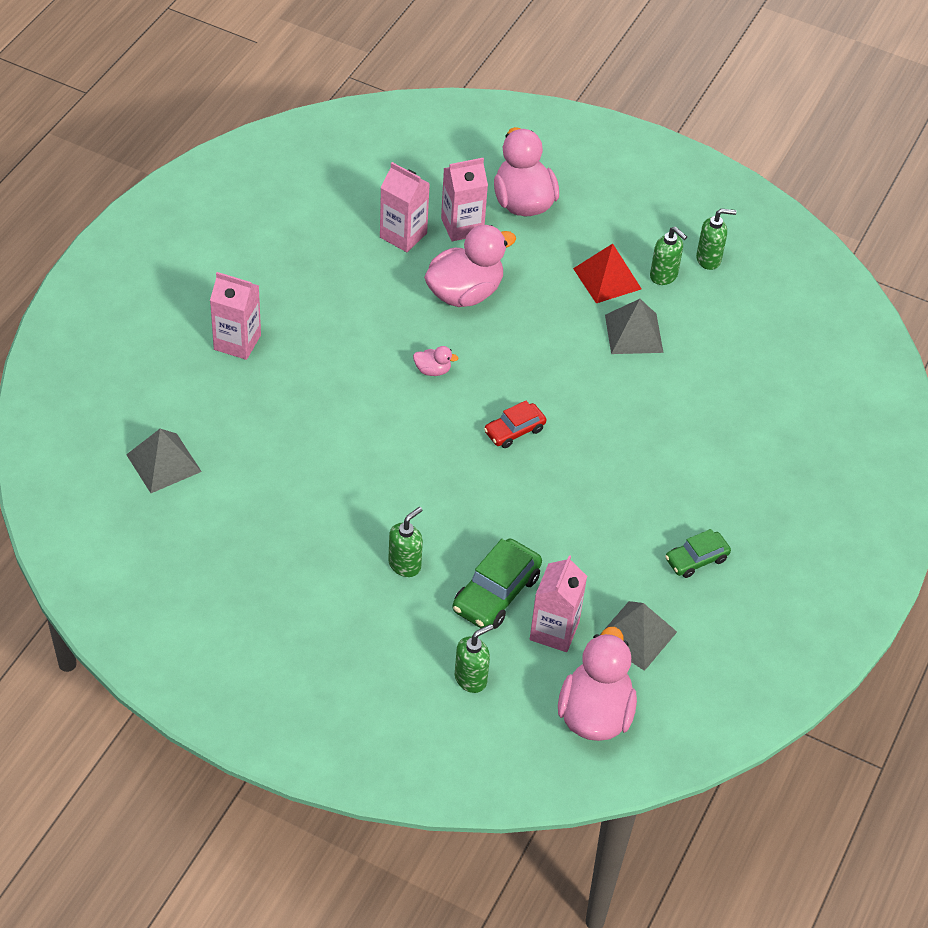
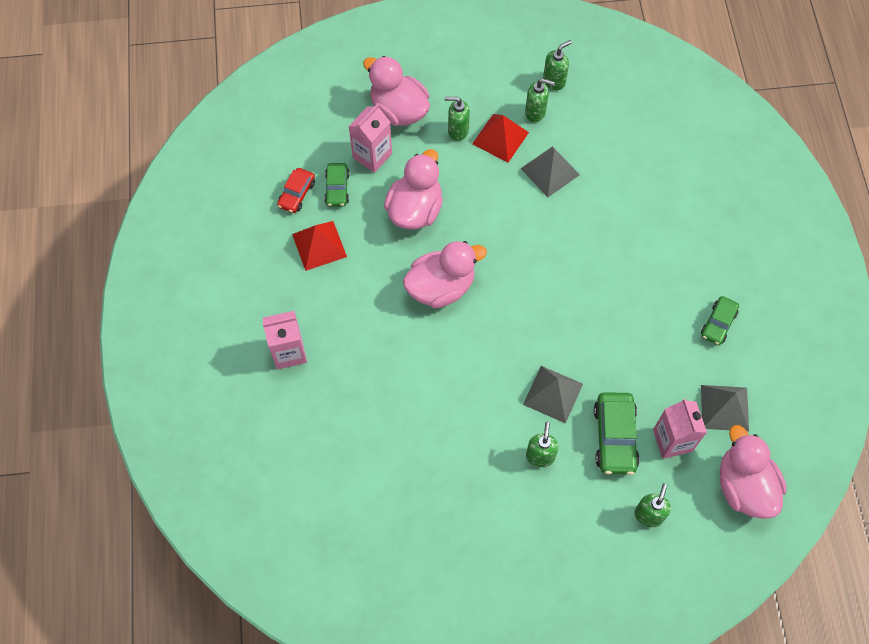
camera: 30 degrees left, 15 degrees up
grey pyramid [126,429,202,493] -> grey pyramid moved to [523,366,583,424]
pink carton [380,162,430,252] -> green car [324,163,350,207]
pink duck [413,346,459,376] -> pink duck [403,241,487,308], size x2.32
red car [484,401,546,448] -> red car moved to [277,168,315,213]
none -> red pyramid [292,221,347,271]
none -> green soap dispenser [444,97,470,141]

